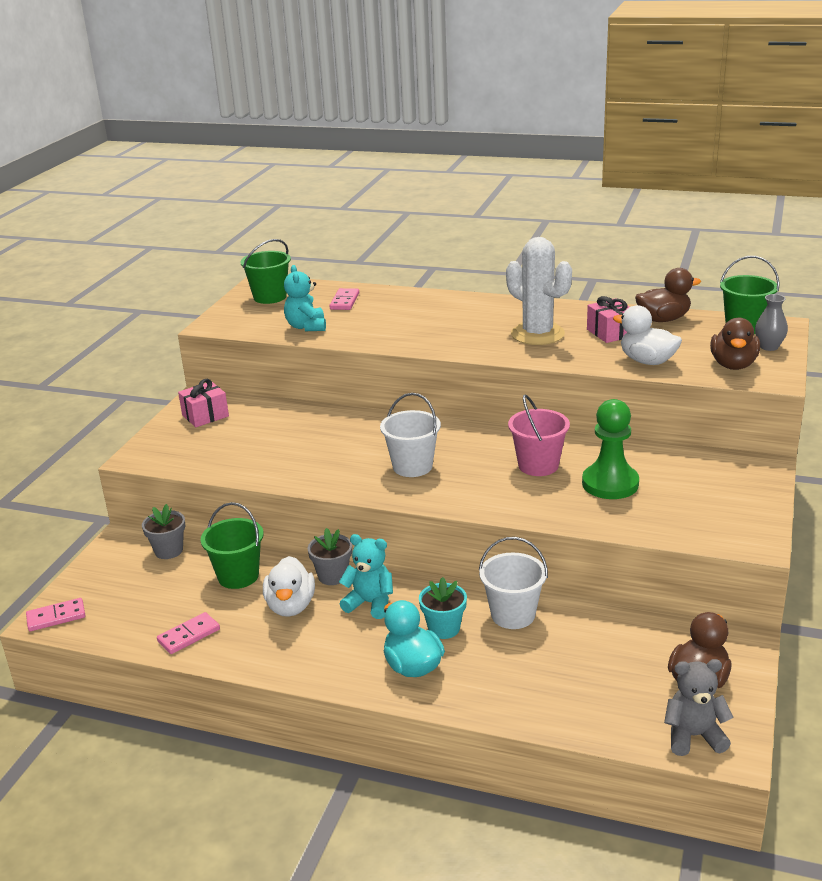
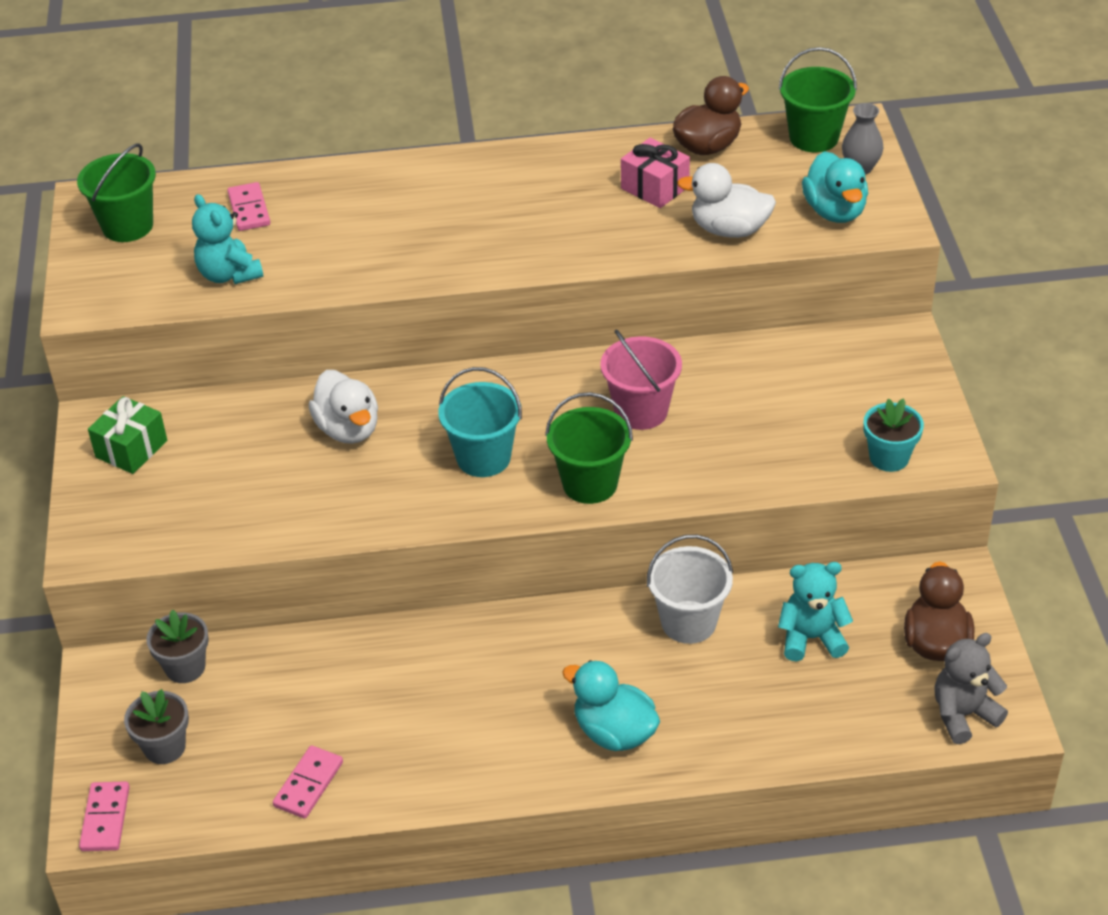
camera: 25 degrees left, 15 degrees up
pink domino [26,598,85,631] -> pink domino turned 45 degrees counterclockwise [79,781,130,851]
pink gift [178,379,229,427] -> green gift [88,396,167,474]
green bucket [201,502,264,589] -> green bucket moved to [545,392,633,504]
white duck [263,556,315,617] -> white duck moved to [309,370,378,444]
grey flower pot [308,528,352,585] -> grey flower pot moved to [124,689,189,764]
turquoise teddy bear [339,534,393,619] -> turquoise teddy bear moved to [778,562,853,661]
white bucket [380,393,441,477] -> turquoise bucket [438,367,522,477]
turquoise flower pot [419,577,467,639] -> turquoise flower pot moved to [864,398,924,472]
white cactus [506,237,572,345] -> none
green pawn [582,399,639,499] -> none
brown duck [710,318,760,370] -> turquoise duck [802,151,868,223]

